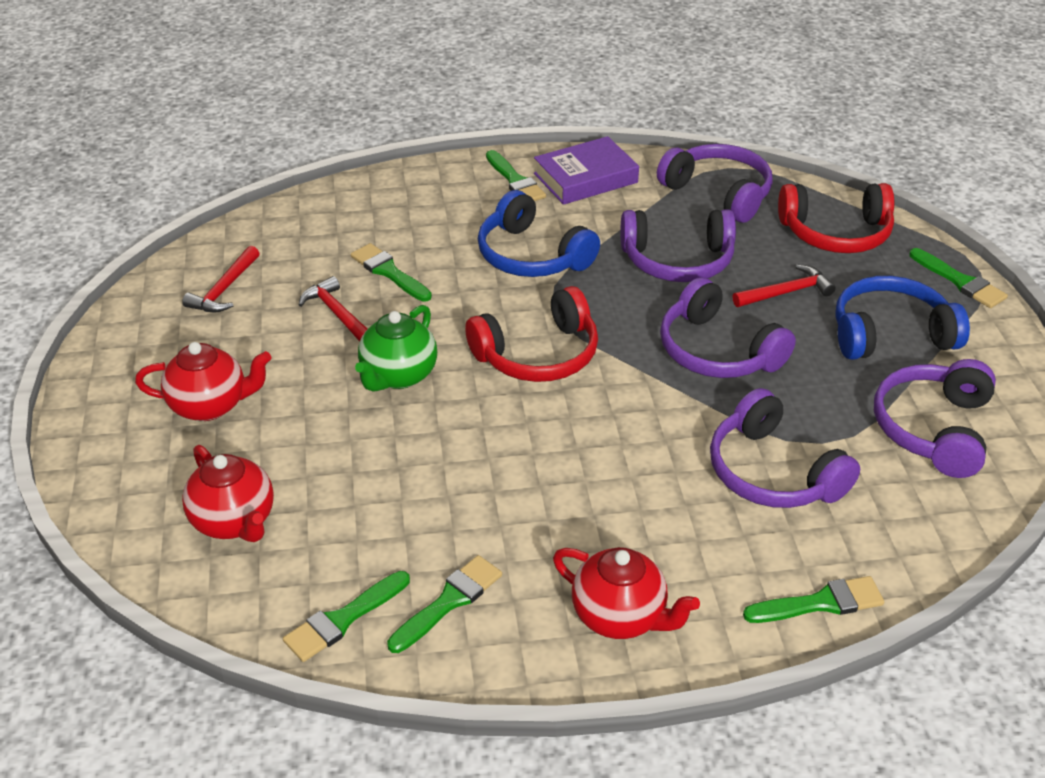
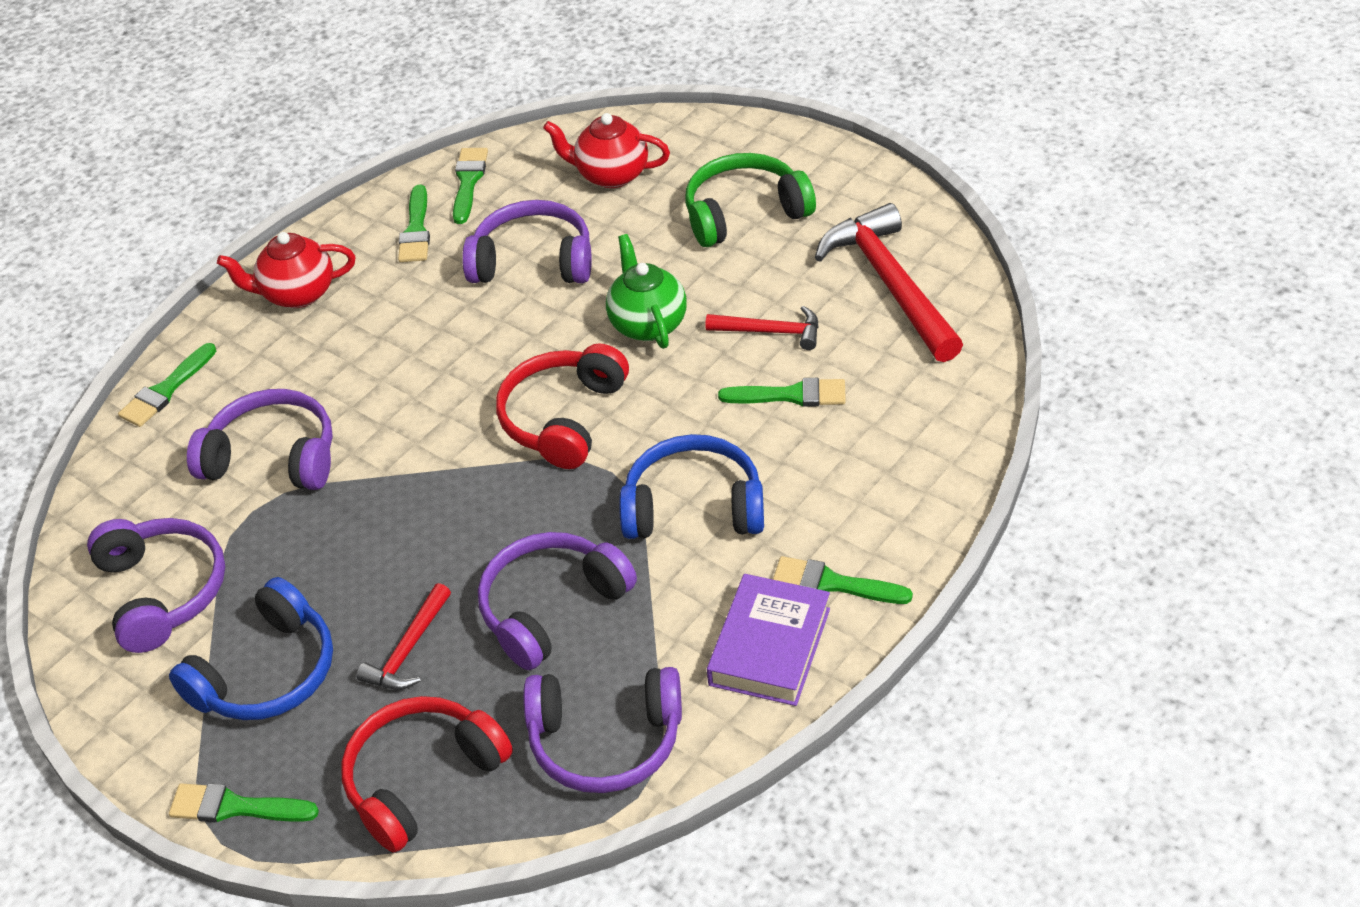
camera: 140 degrees right, 5 degrees up
red teapot [135,342,271,421] -> green headphones [685,153,816,247]
red hammer [182,246,260,312] -> red hammer [815,203,963,362], size x1.90
purple headphones [660,277,796,378] -> purple headphones moved to [462,200,592,283]

